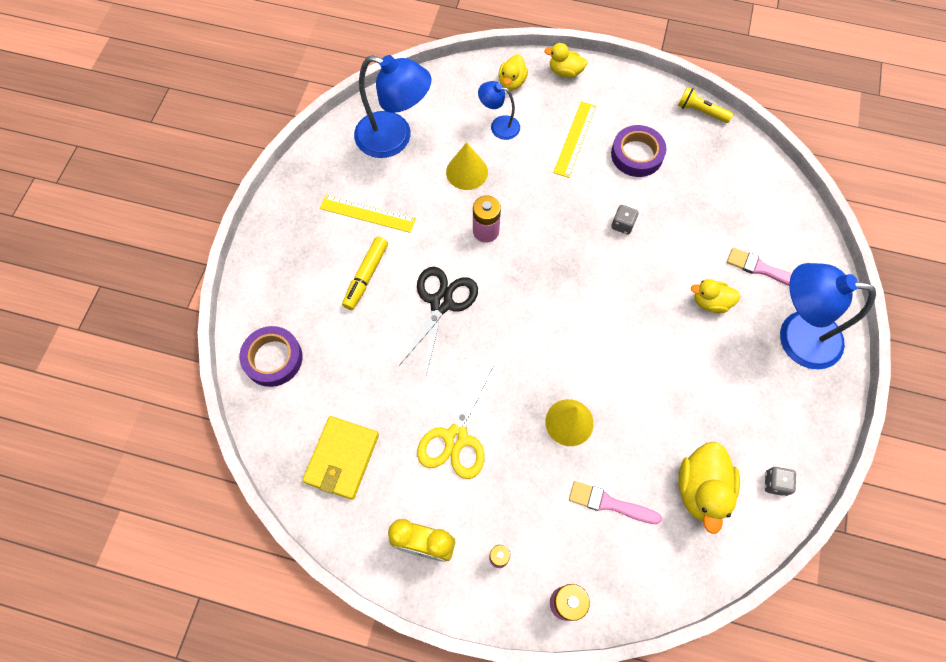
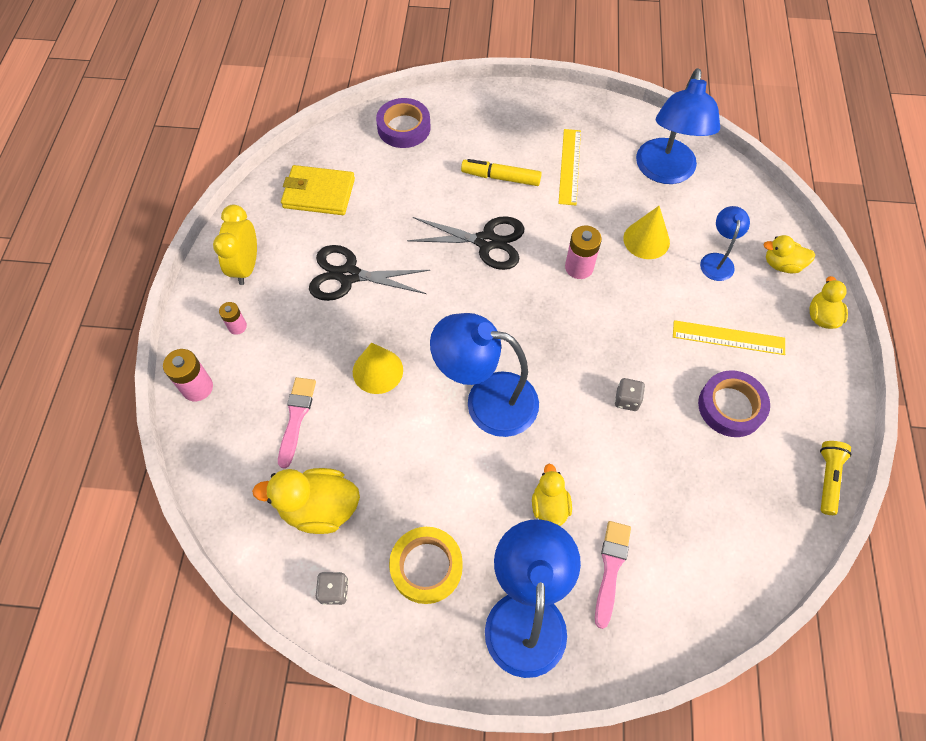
camera: 80 degrees right, 5 degrees down
yellow scissors [417,360,493,479] -> black scissors [309,245,430,301]
none -> yellow tape [389,527,463,604]
none -> blue lamp [430,313,539,437]

